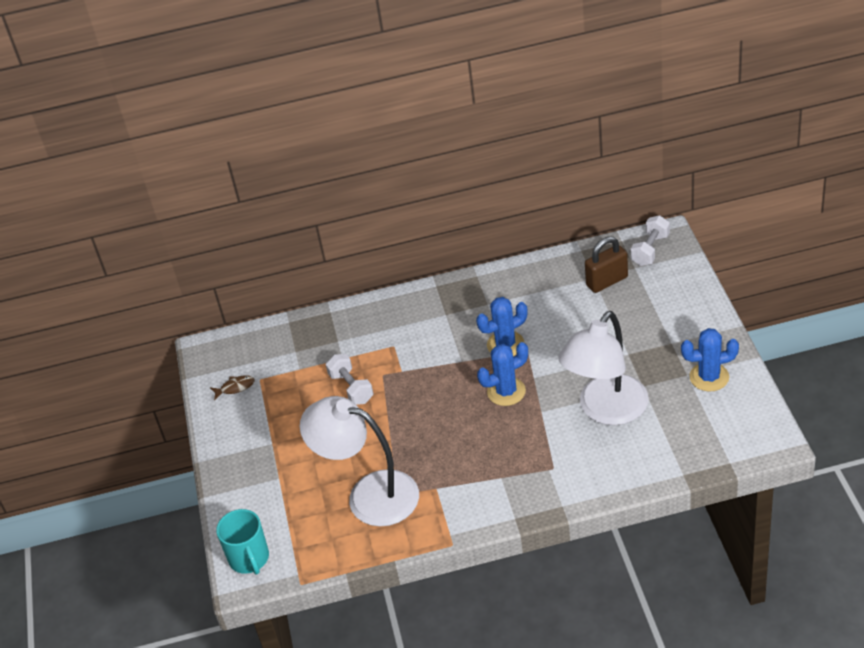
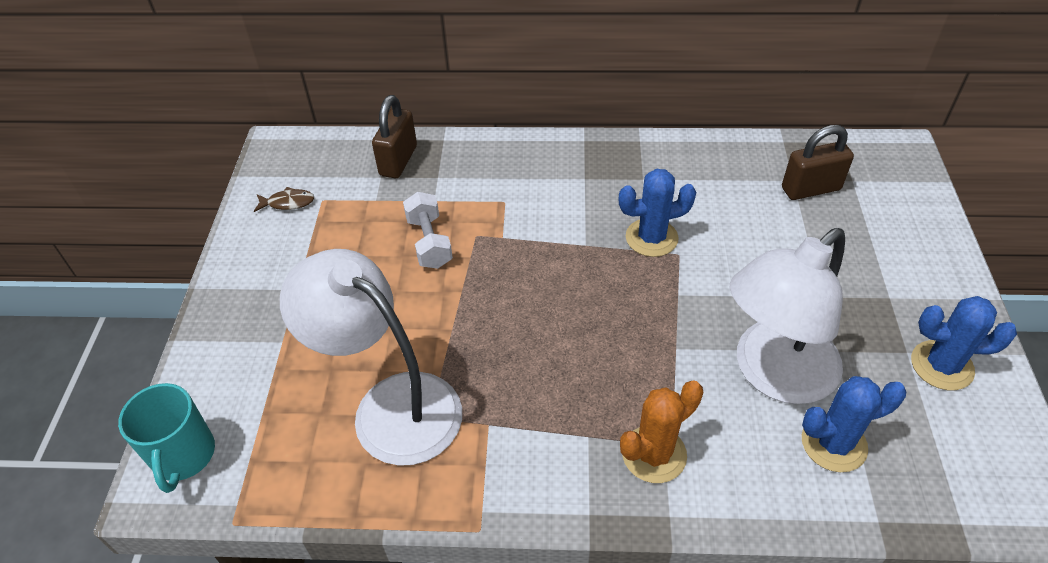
camera: 10 degrees right, 5 degrees up
blue cactus [477,342,528,406] -> blue cactus moved to [802,376,906,472]
white dumbbell [631,215,670,266] -> none
none -> brown padlock [372,95,417,178]
none -> orange cactus [620,380,703,483]

